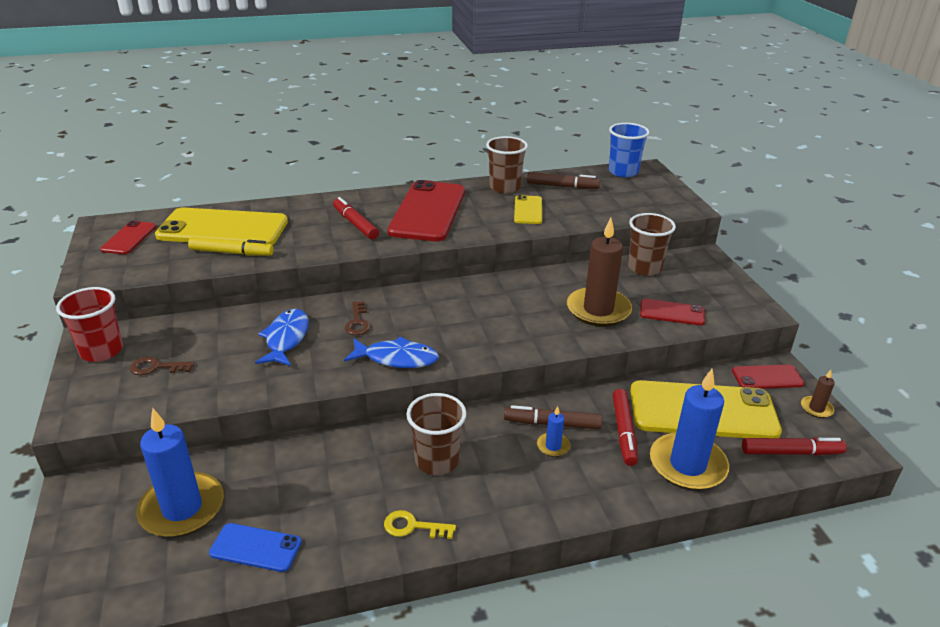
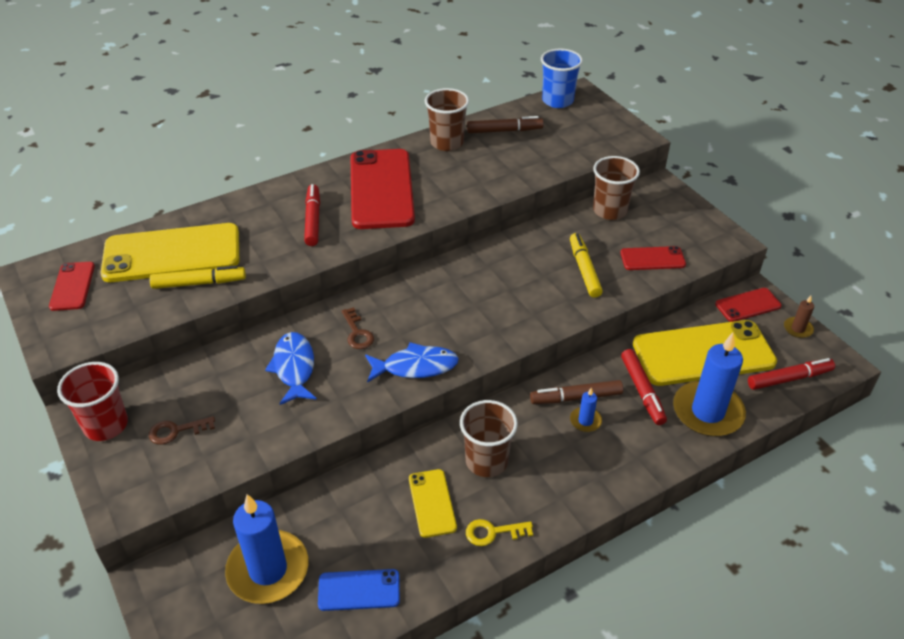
camera: 15 degrees left, 10 degrees up
red marker [333,197,379,240] -> red marker turned 45 degrees clockwise [304,184,320,246]
yellow phone [514,195,542,224] -> yellow phone moved to [409,469,457,538]
brown candle [567,218,632,327] -> yellow marker [570,233,603,298]

